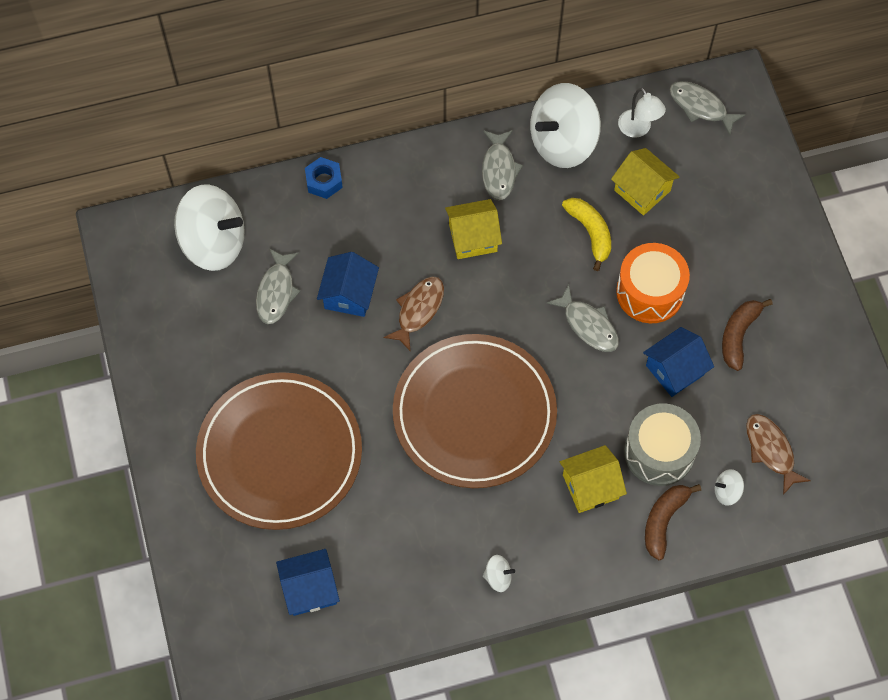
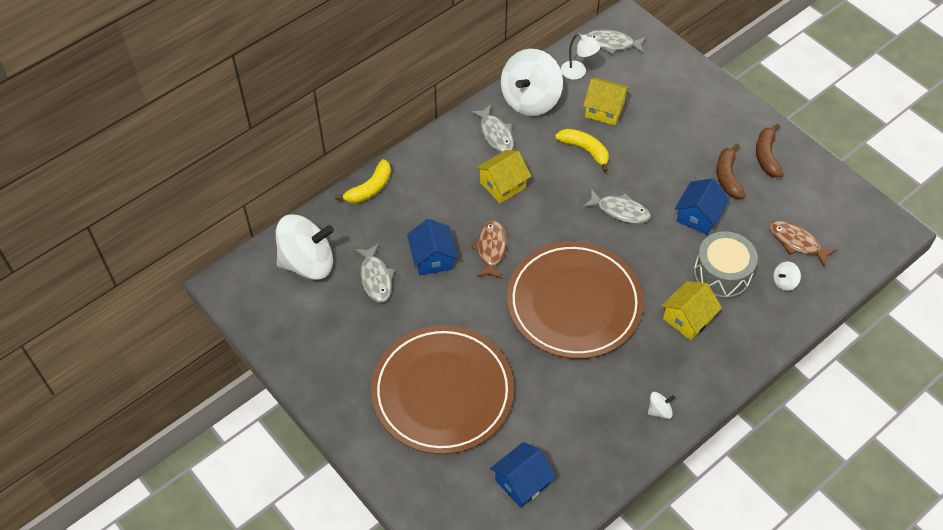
camera: 25 degrees left, 10 degrees down
blue nut [305,157,343,199] -> yellow banana [335,159,391,204]
orange drum [616,243,690,323] -> none
brown banana [645,484,701,560] -> brown banana moved to [756,124,783,177]

